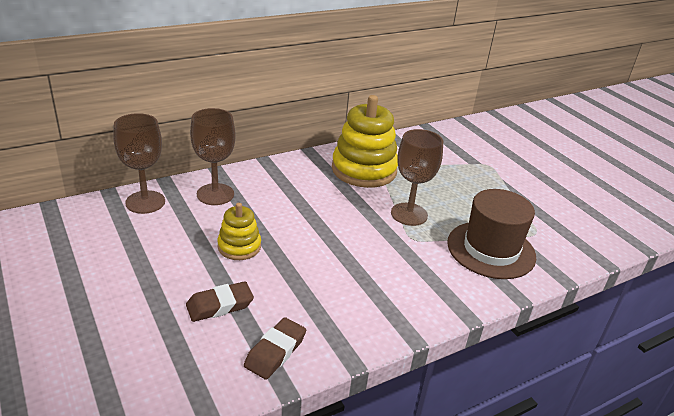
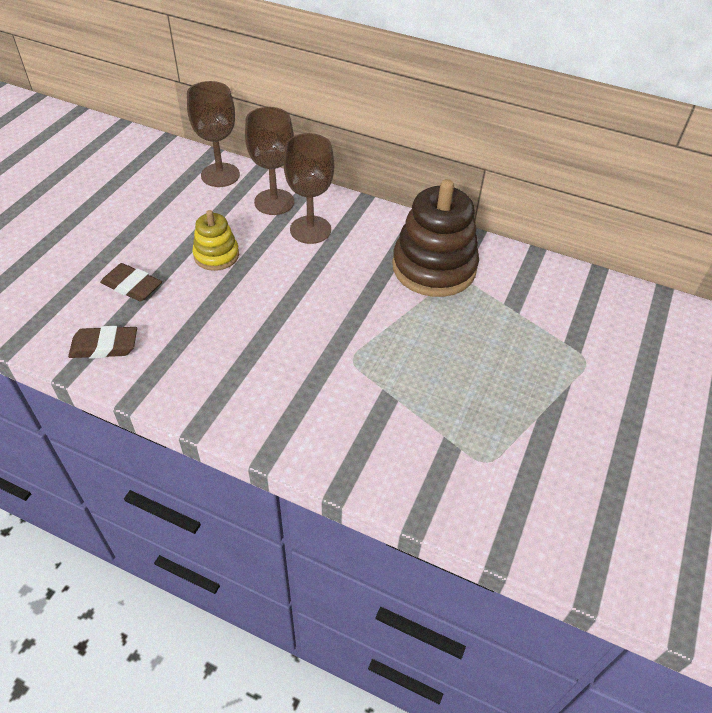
camera: 55 degrees right, 15 degrees up
yellow stacking toy [332,95,398,188] -> brown stacking toy [392,179,479,297]
brown goblet [391,129,443,226] -> brown goblet moved to [284,133,334,244]
brown hat [447,189,536,279] -> none

